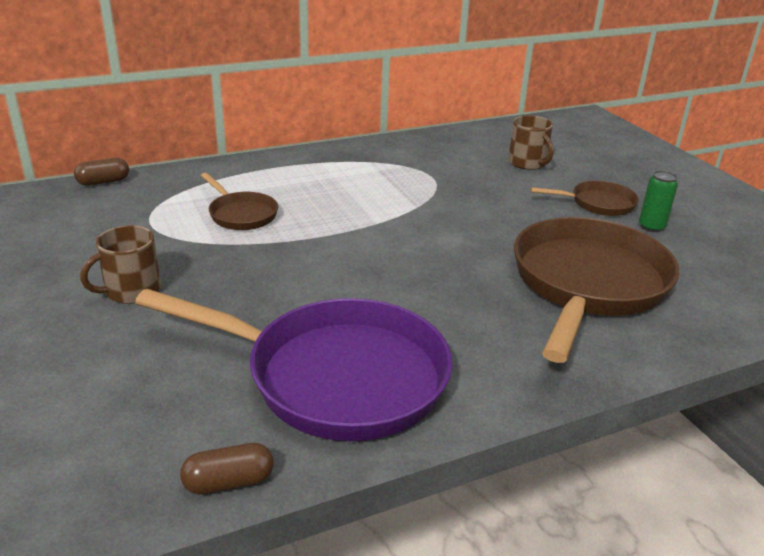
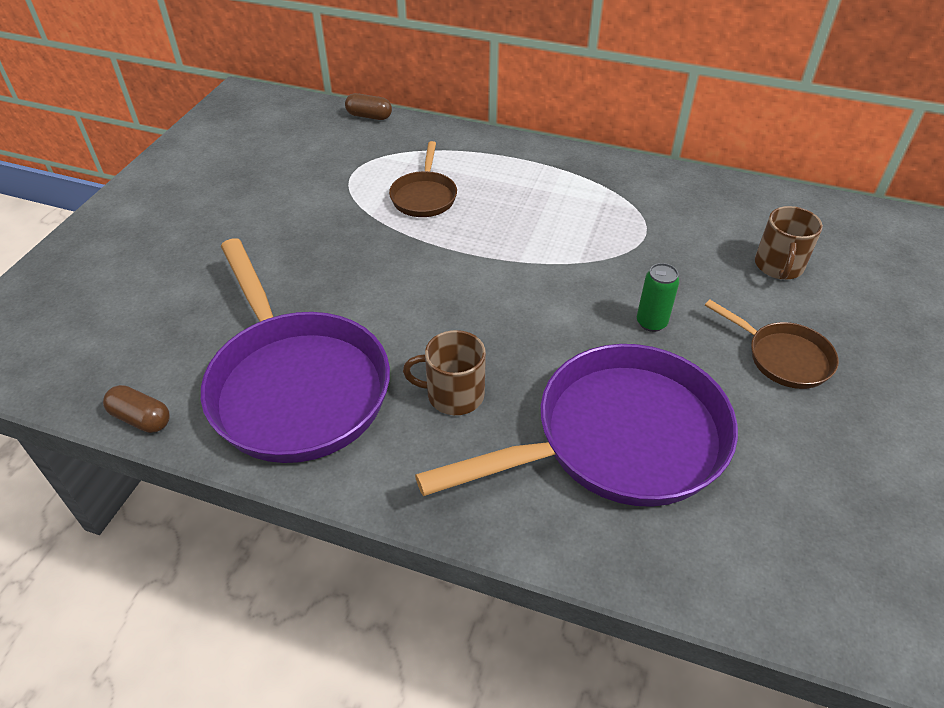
camera: 45 degrees right, 15 degrees up
brown mug [80,225,161,304] -> brown mug moved to [403,330,486,415]
brown pan [514,217,679,363] -> purple pan [415,344,738,507]
green can [639,171,678,232] -> green can moved to [637,263,679,332]

